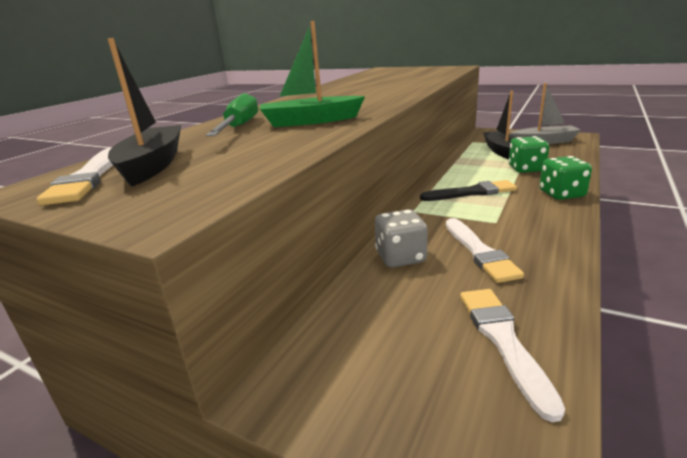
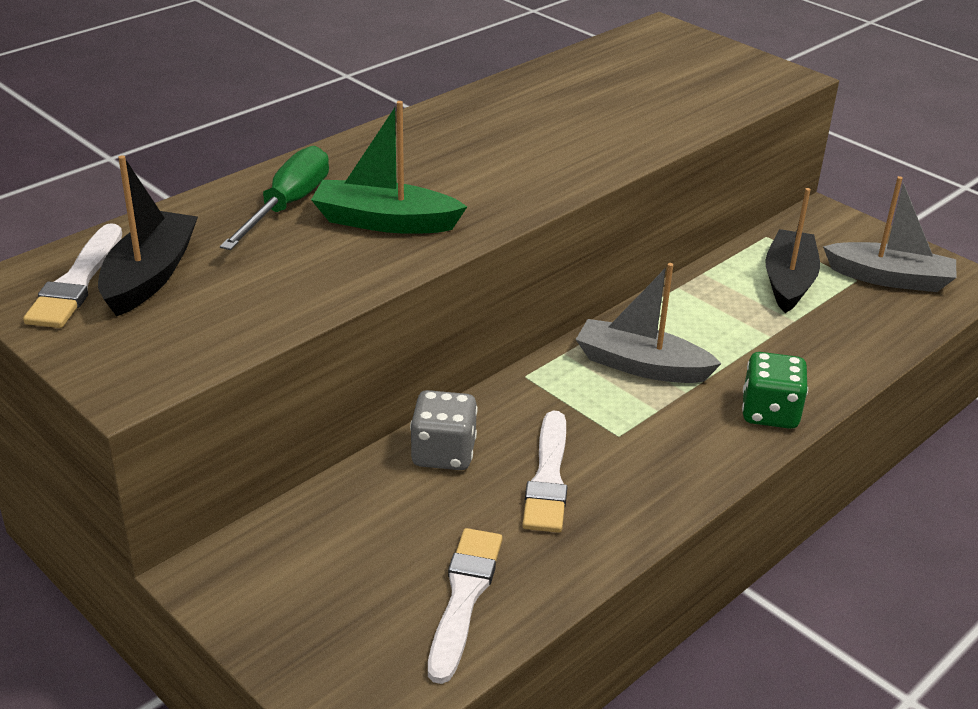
camera: 15 degrees right, 10 degrees up
black brush [420,180,517,201] -> grey boat [576,263,722,383]
green dice [508,136,549,173] -> none

